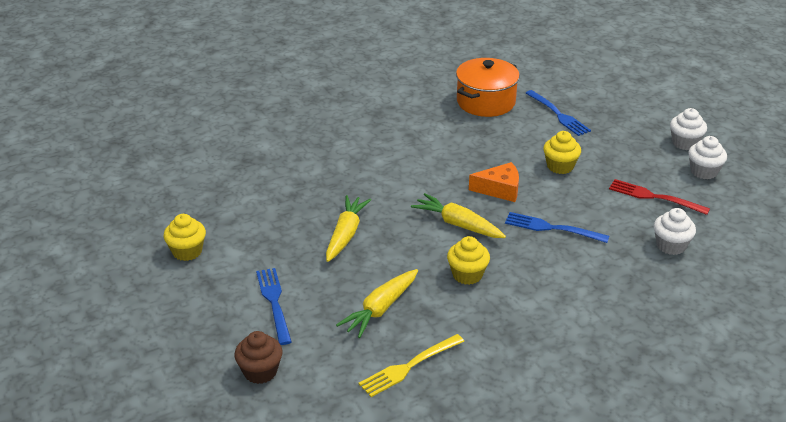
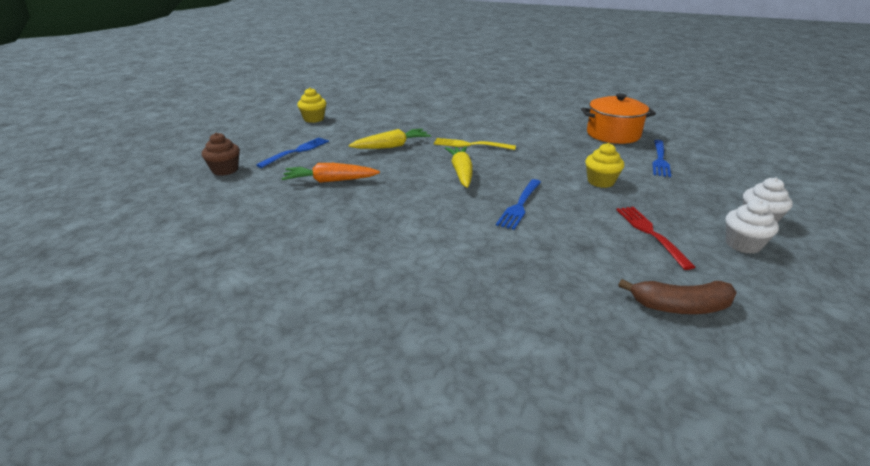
camera: 50 degrees right, 5 degrees down
yellow carrot [336,269,418,338] -> orange carrot [281,163,380,183]
yellow fork [359,334,464,397] -> yellow fork moved to [434,138,516,150]
yellow cupcake [447,236,490,285] -> none
orange cheese [469,162,519,202] -> none
blue fork [505,212,609,243] -> blue fork turned 135 degrees counterclockwise [496,179,541,230]
white cupcake [654,208,696,255] -> none
none -> brown banana [619,279,737,314]

